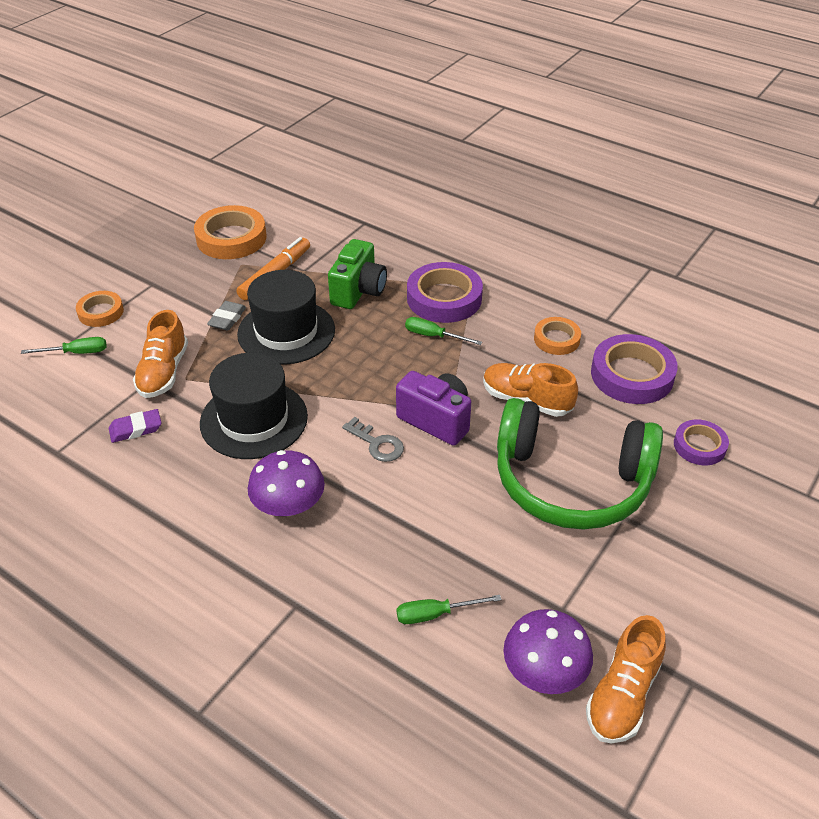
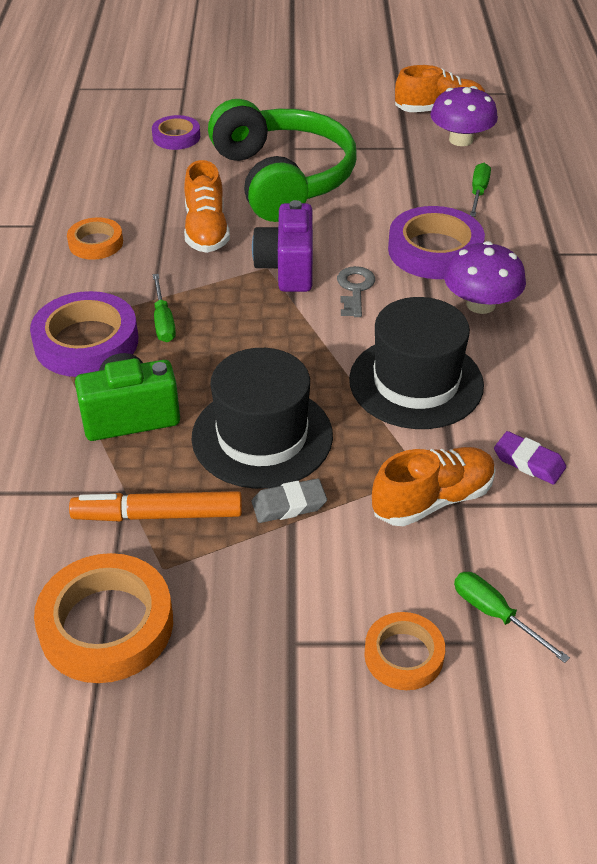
camera: 125 degrees left, 0 degrees up
green screwdriver [397,595,502,624] -> green screwdriver turned 120 degrees counterclockwise [470,163,491,217]
purple tape [591,334,678,404] -> purple tape moved to [388,206,485,279]

